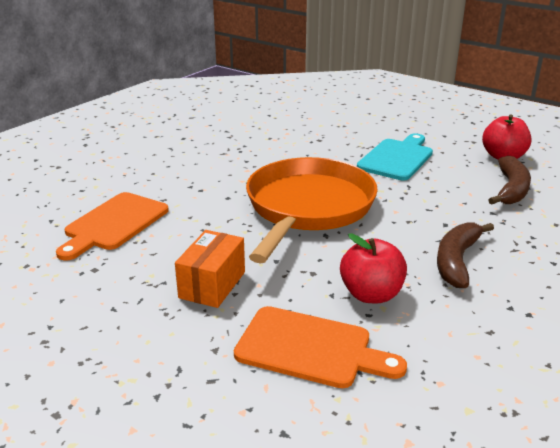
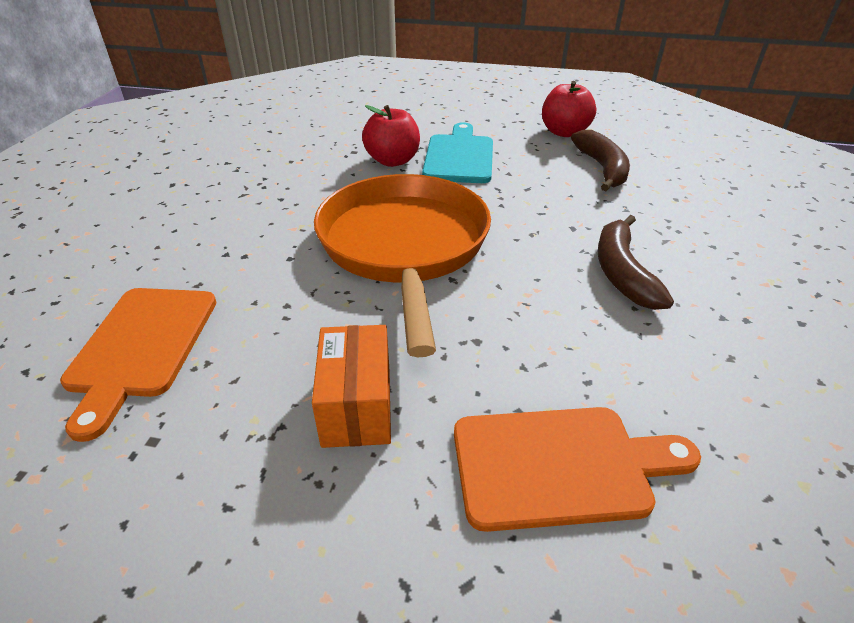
camera: 25 degrees left, 10 degrees up
red apple [340,233,407,303] -> red apple moved to [362,105,420,167]

